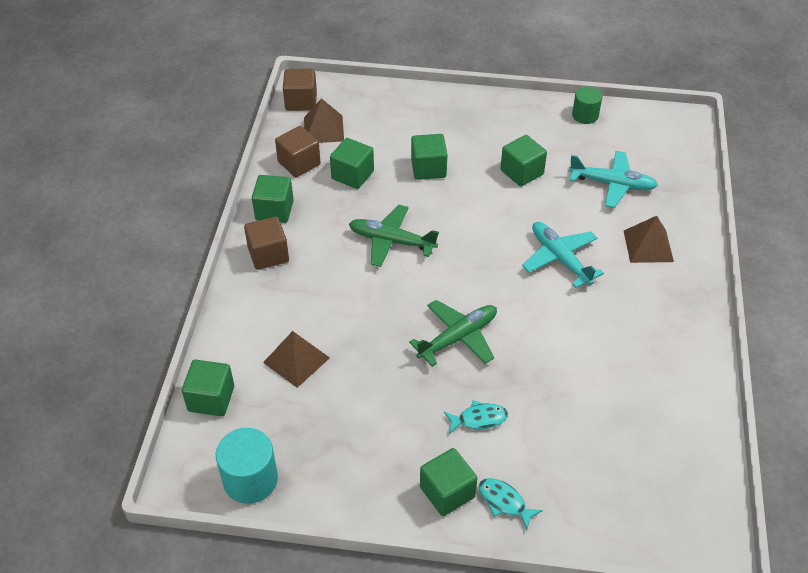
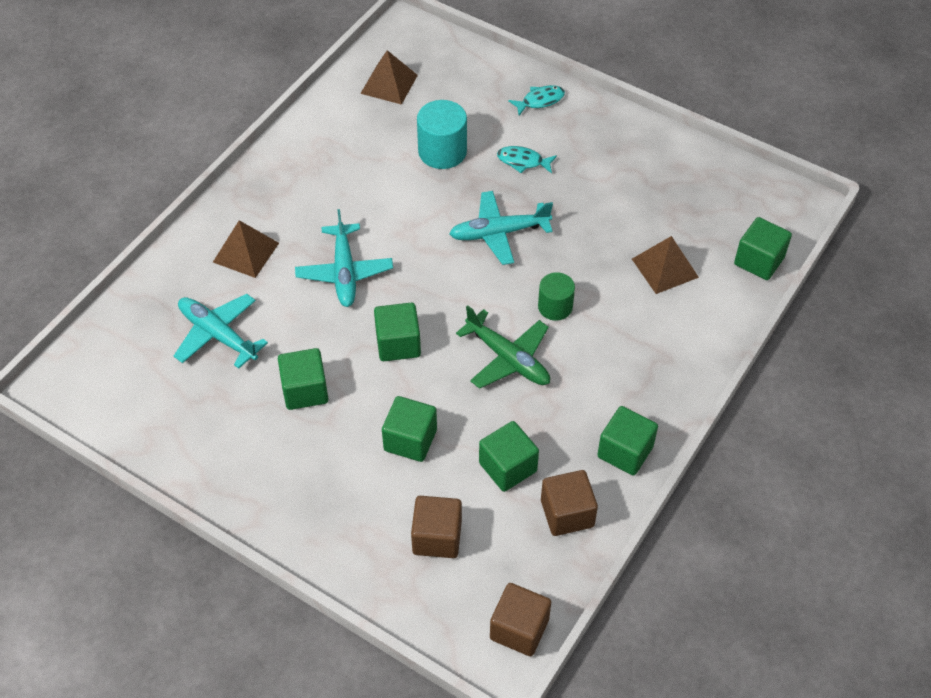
camera: 155 degrees left, 5 degrees up
turquoise cylinder [216,428,278,504] -> turquoise cylinder moved to [417,100,467,169]
brown cube [244,216,289,270] -> brown cube moved to [411,496,462,558]
brown pyramid [304,98,344,143] -> brown pyramid moved to [360,50,418,105]
green plane [409,300,497,367] -> turquoise plane [449,191,553,265]
green cube [420,448,477,516] -> green cube moved to [374,303,421,361]
turquoise fish [479,478,543,530] -> turquoise fish turned 90 degrees counterclockwise [508,85,565,115]
green cylinder [572,87,602,124] -> green cylinder moved to [538,272,575,321]

